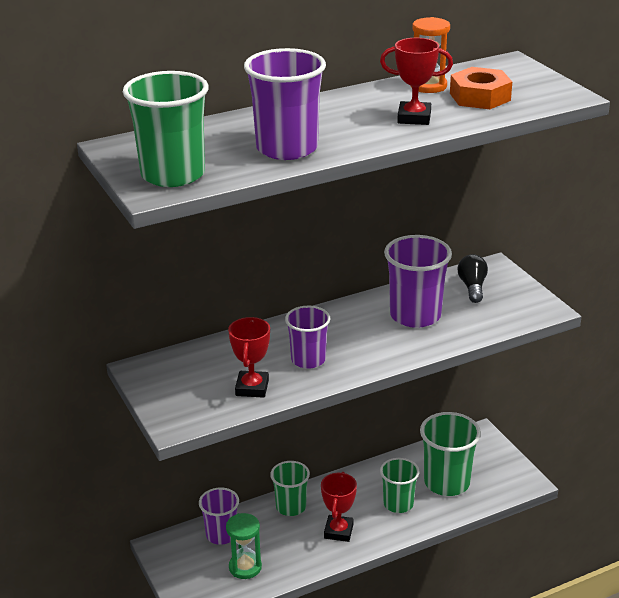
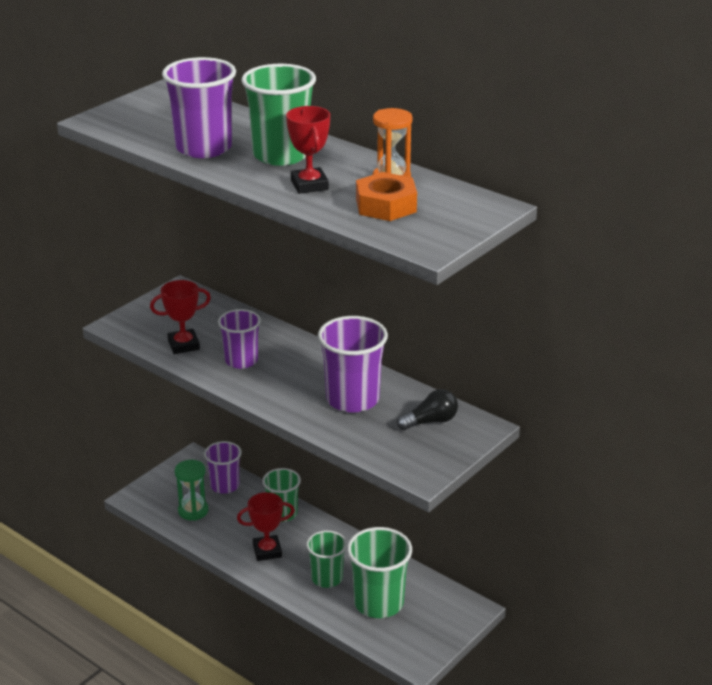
camera: 65 degrees right, 0 degrees up
green cup [123,71,209,187] -> green cup moved to [242,64,316,166]

